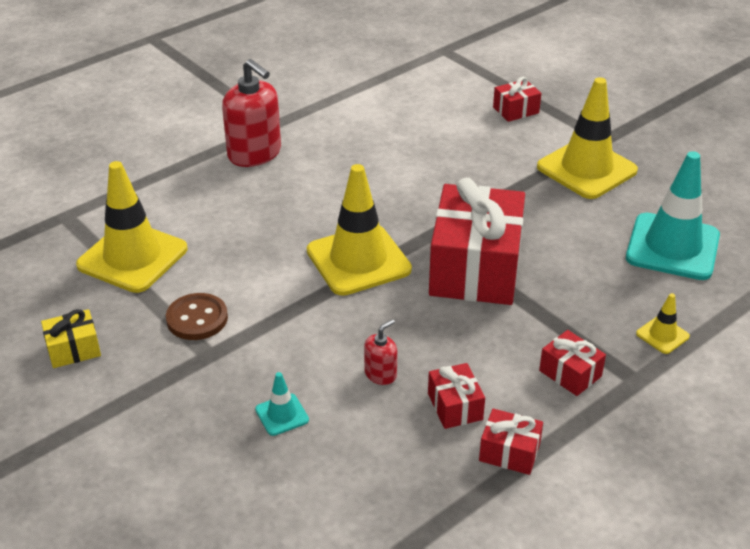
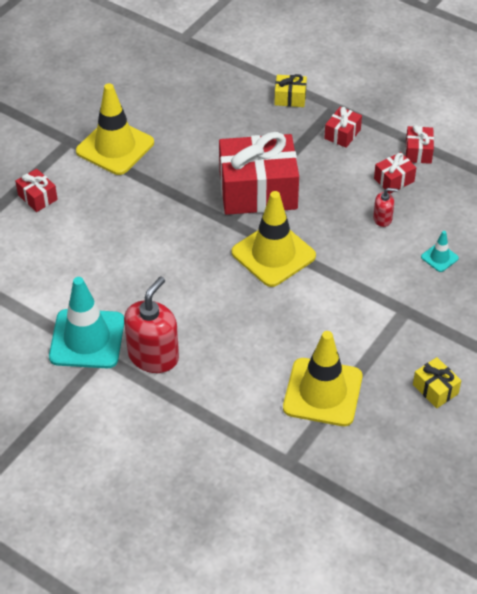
camera: 105 degrees left, 10 degrees up
brown button [166,293,228,340] -> none
red soap dispenser [364,319,397,385] -> red soap dispenser turned 150 degrees clockwise [373,188,398,227]
turquoise traffic cone [626,151,720,280] -> turquoise traffic cone moved to [49,277,124,368]
yellow traffic cone [636,293,690,354] -> yellow gift [274,74,307,107]

